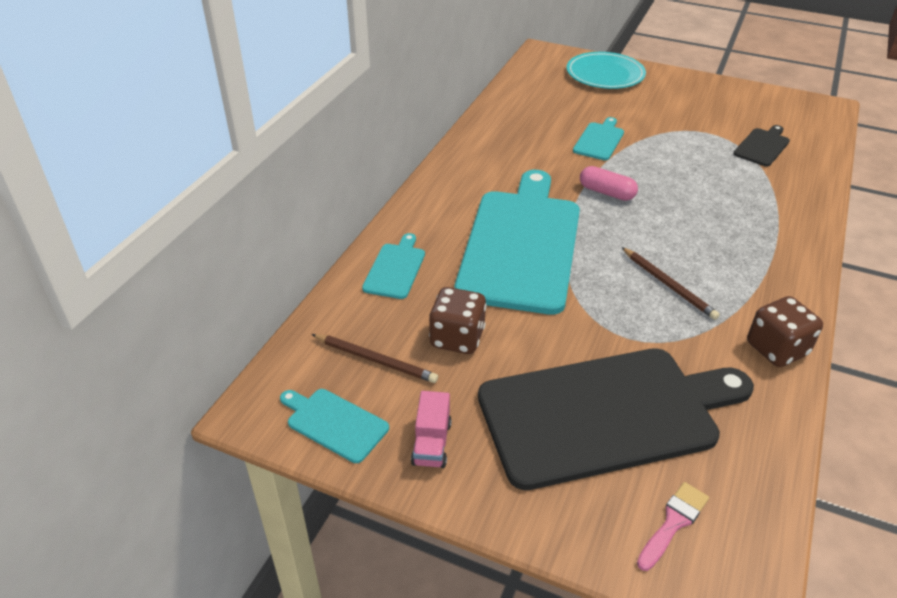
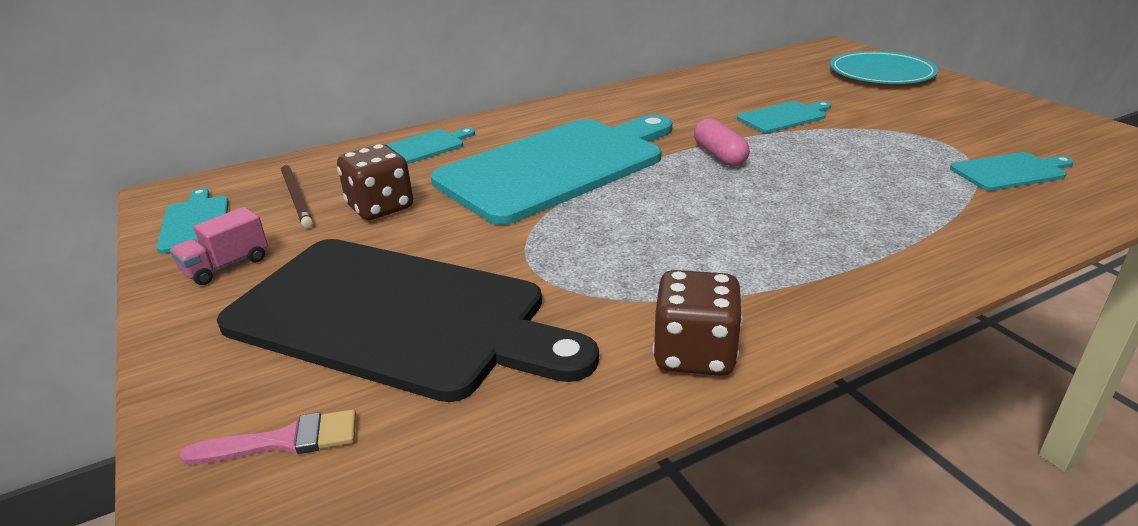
camera: 40 degrees right, 10 degrees down
brown pencil [622,247,720,320] -> none
black cutting board [733,125,790,167] -> turquoise cutting board [950,152,1074,191]

